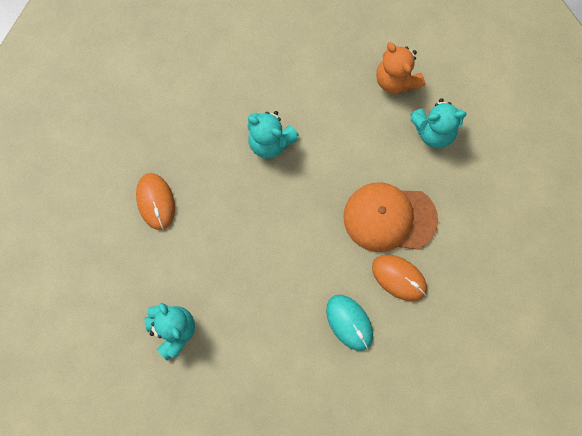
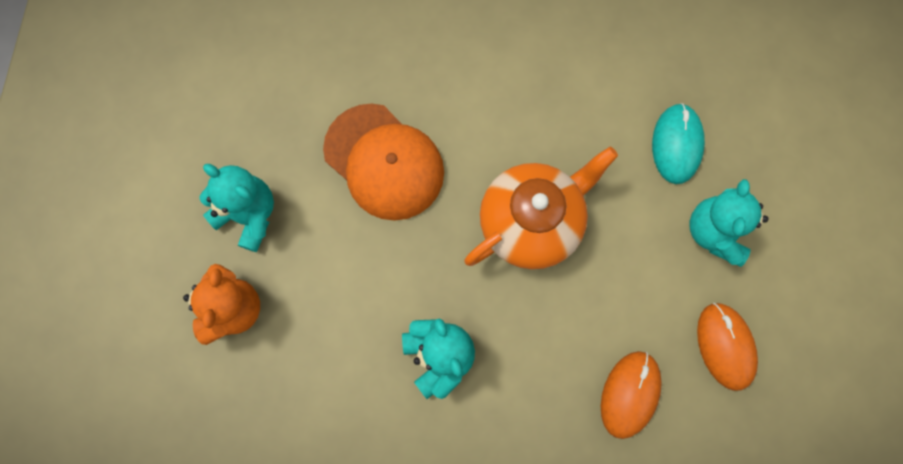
camera: 140 degrees left, 0 degrees up
turquoise mouse [326,295,373,351] -> turquoise mouse moved to [652,103,705,184]
orange mouse [372,255,427,301] -> orange mouse moved to [697,303,758,391]
none -> orange teapot [464,147,618,269]

